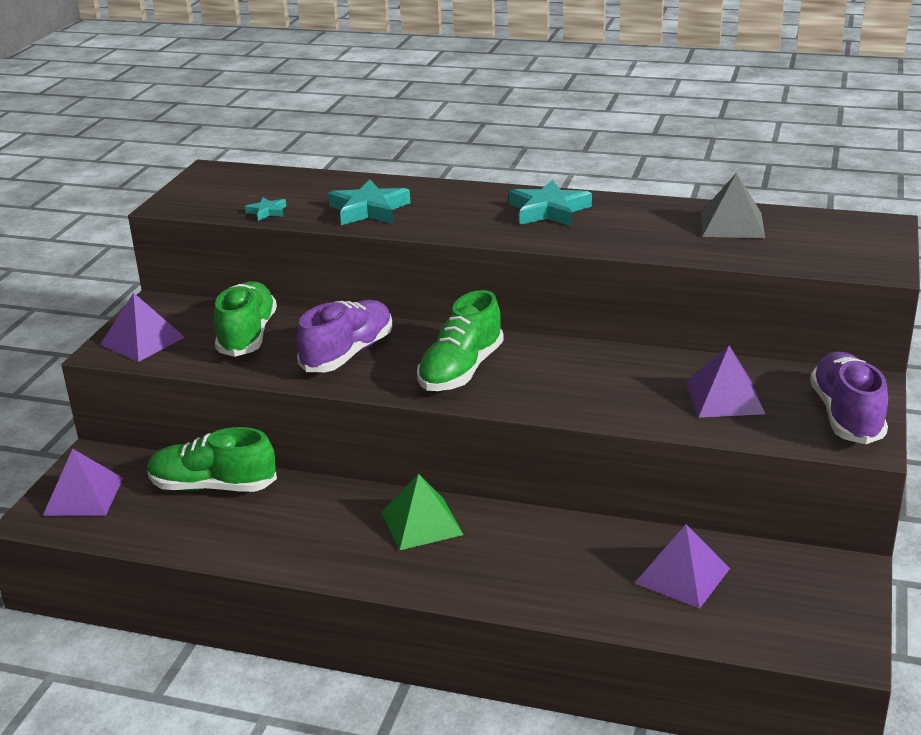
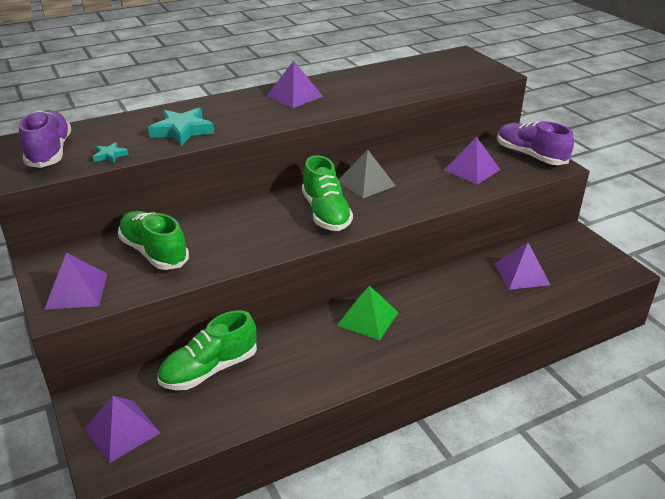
camera: 45 degrees left, 5 degrees up
purple shoe [297,300,392,372] -> purple shoe moved to [19,110,71,168]
turquoise star [509,180,592,226] -> purple pyramid [267,61,323,108]
grey pyramid [701,173,765,238] -> grey pyramid moved to [339,149,396,198]

